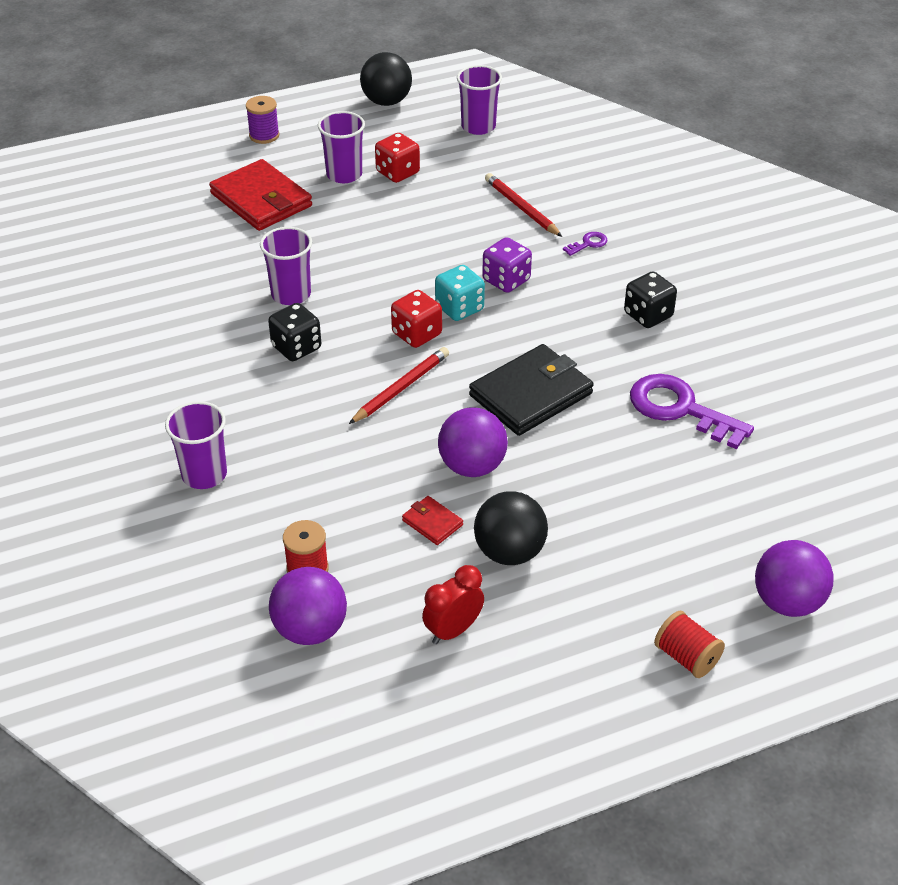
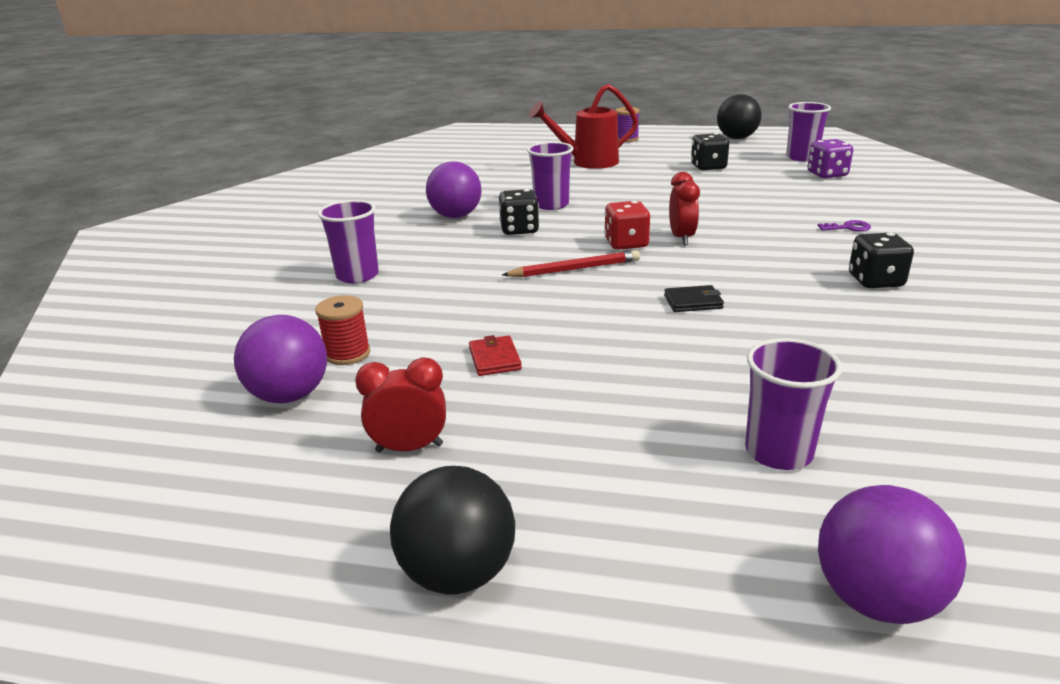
camera: 35 degrees right, 15 degrees down
red wallet [209,159,312,231] -> red watering can [529,84,638,169]
purple cup [318,111,365,183] -> purple cup moved to [745,338,842,470]
red dice [375,133,420,183] -> black dice [691,133,729,171]
turquoise dice [435,265,485,321] -> red clock [669,172,700,245]
purple ball [438,407,508,477] -> purple ball moved to [426,161,482,218]
black wallet [469,344,594,436] -> black wallet [664,285,724,312], size x0.45
black ball [474,491,548,565] -> black ball moved to [390,466,515,595]
purple dice [482,237,532,293] -> purple dice moved to [807,139,853,178]
red pencil [485,173,562,237] -> none
purple key [630,374,754,449] -> none
red spool [654,611,725,678] -> none

